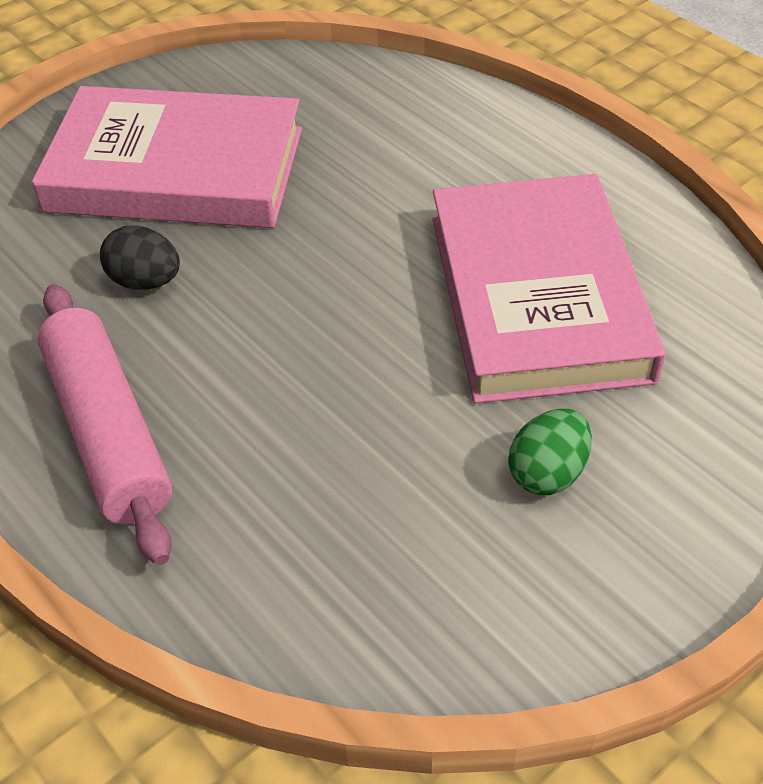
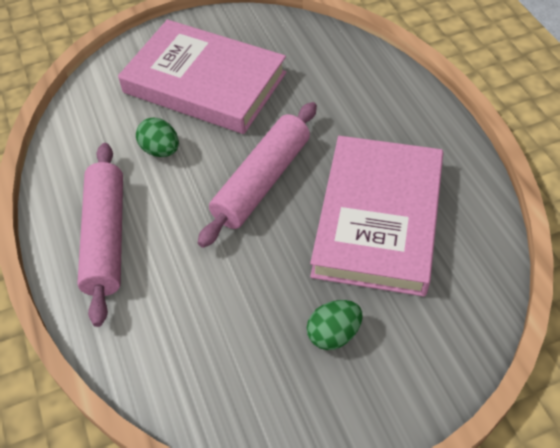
camera: 20 degrees right, 5 degrees up
black egg [100,225,180,290] -> green egg [136,117,179,157]
none -> pink rolling pin [198,102,317,248]

